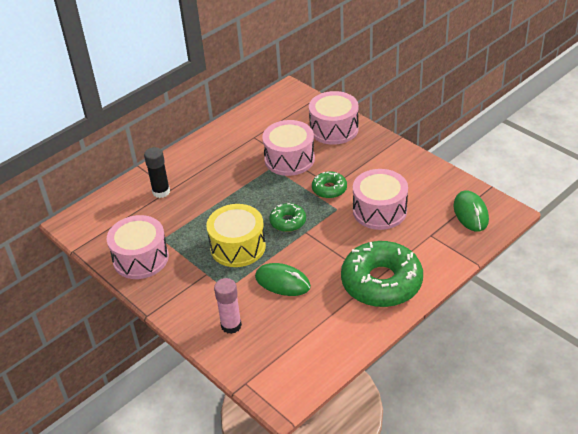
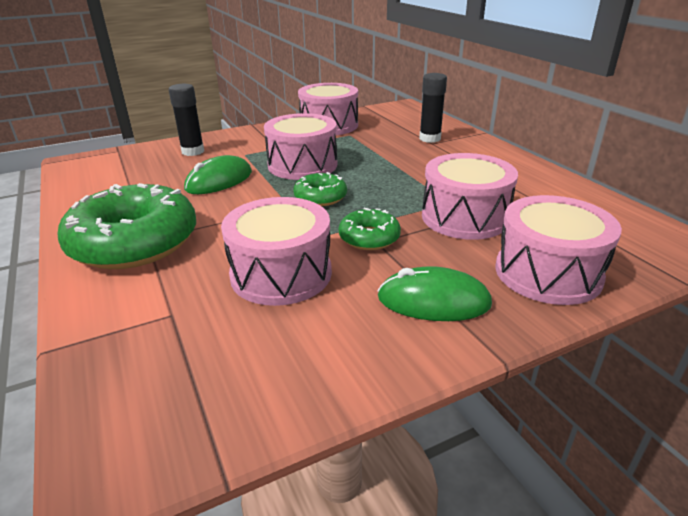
camera: 105 degrees right, 10 degrees down
yellow drum [206,204,266,267] -> pink drum [264,113,337,180]
pink glue stick [214,278,242,334] -> black glue stick [169,84,204,156]
green mouse [453,190,489,232] -> green mouse moved to [378,266,492,321]

